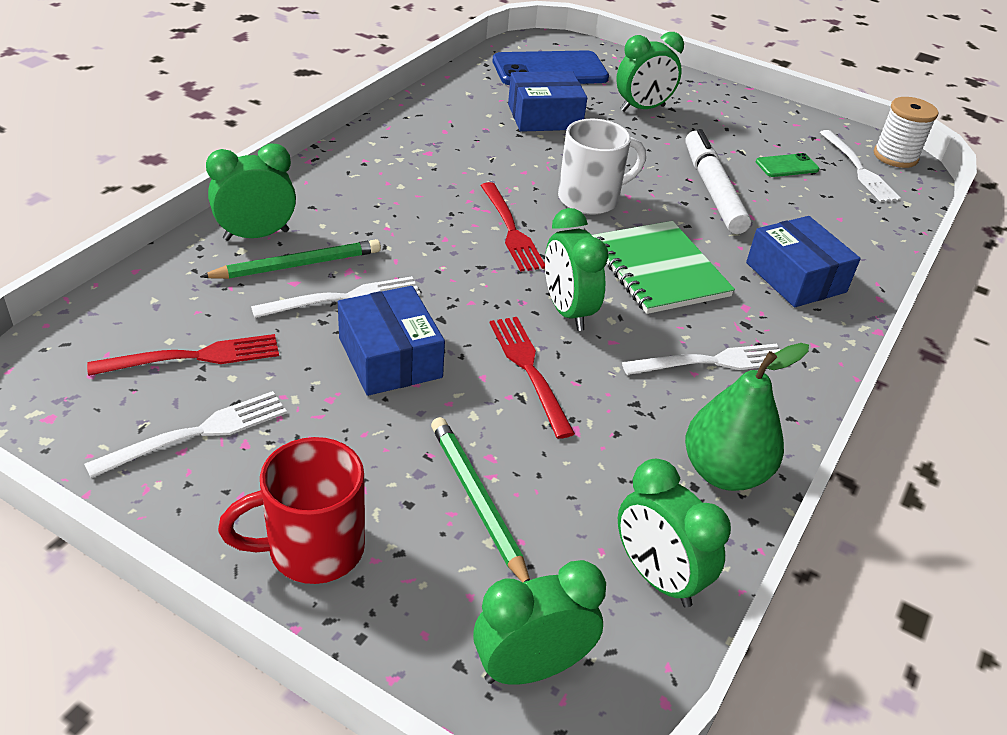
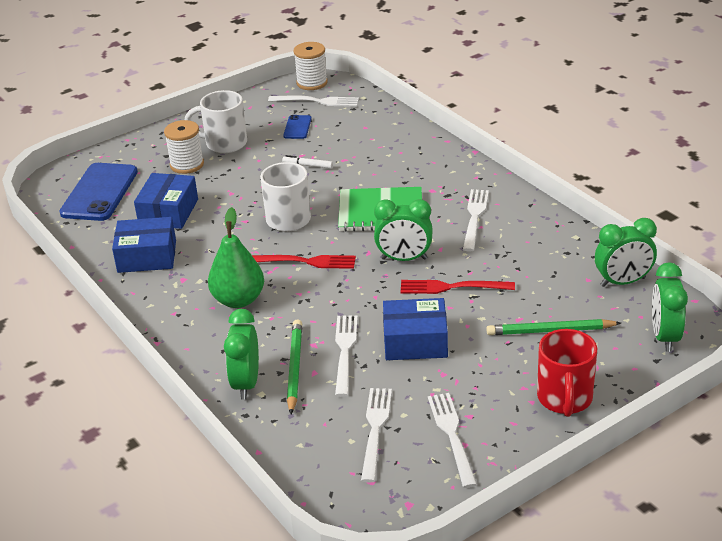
camera: 60 degrees left, 5 degrees down
red fork [87,334,279,376] -> white fork [361,388,392,483]
green clock [616,32,684,112] -> white spool [164,120,204,174]
white marker [685,129,751,234] -> white marker [282,155,333,169], size x0.45
green pear [685,343,809,491] -> green pear moved to [208,207,264,308]
blue box [746,216,861,307] -> blue box moved to [112,217,176,273]
green phone [756,153,820,177] -> blue phone [283,115,312,139]
none -> white mug [185,90,247,153]

